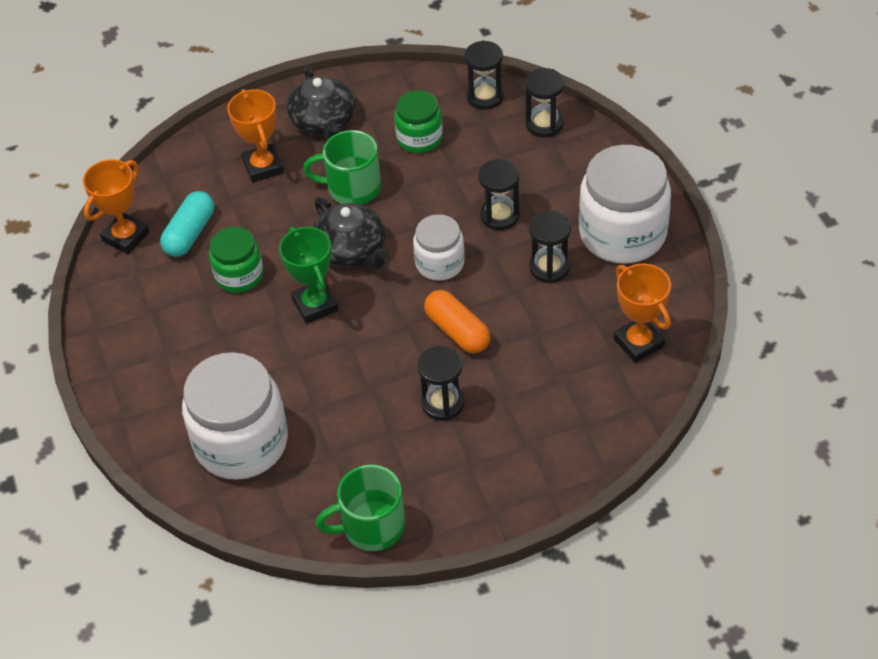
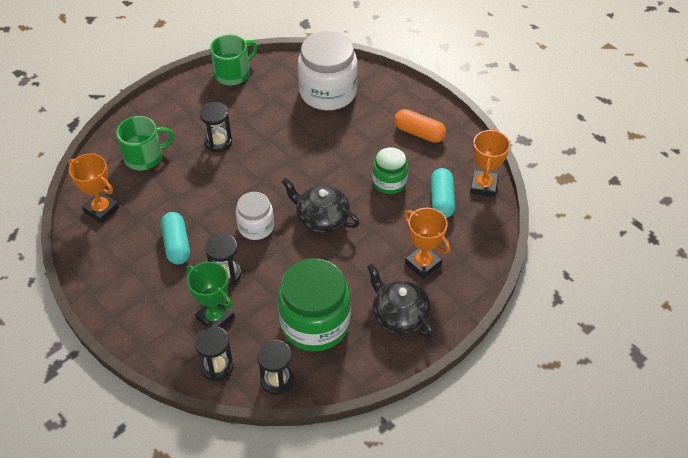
camera: 155 degrees right, 0 degrees up
green trophy [279,227,338,324] -> green trophy moved to [186,262,235,328]
green mug [303,130,381,205] -> green mug moved to [116,116,175,170]
green jar [394,90,443,153] -> green jar [277,258,351,351], size x1.78
orange capsule [424,290,491,353] -> orange capsule moved to [394,109,446,143]
black hourglass [529,210,571,283] -> turquoise capsule [161,212,190,265]
white jar [579,145,671,264] -> none

